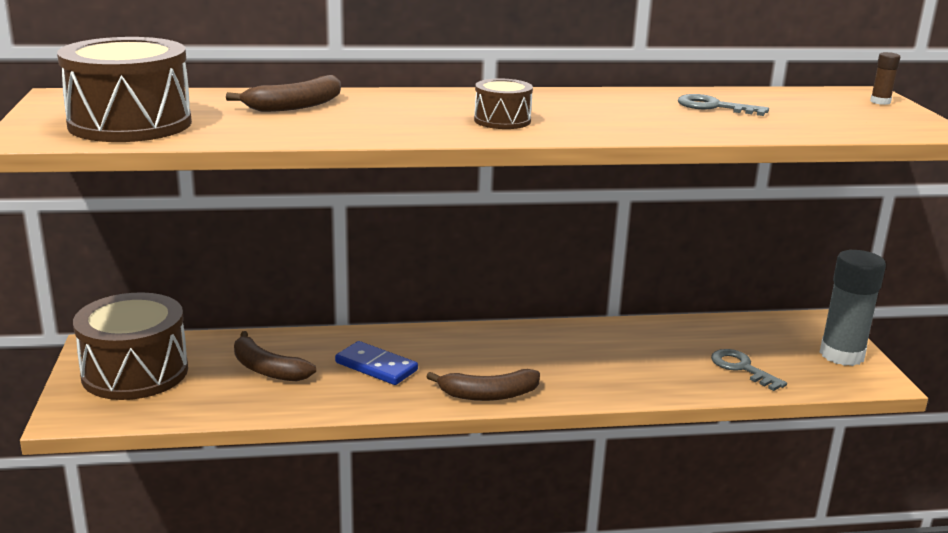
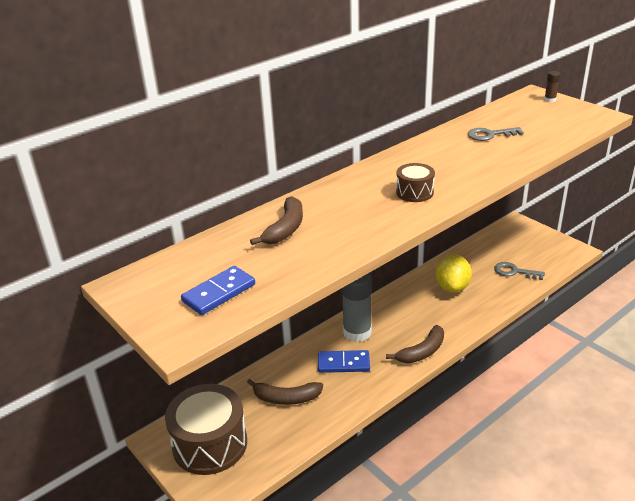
camera: 30 degrees left, 10 degrees up
brown drum [57,37,192,142] -> blue domino [181,266,255,315]
grey glue stick [820,250,886,366] -> grey glue stick moved to [341,273,372,342]
none -> yellow lemon [435,254,472,293]

